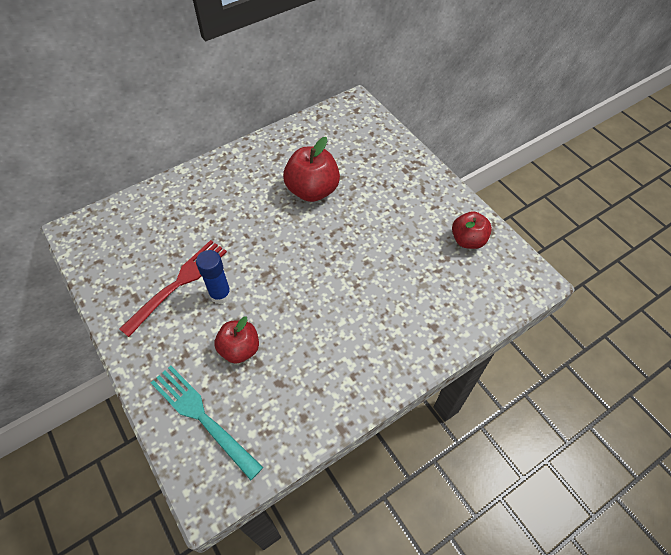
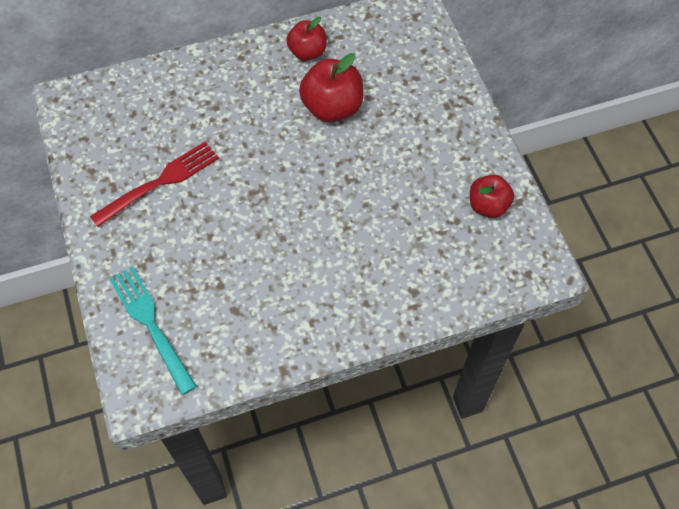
camera: 15 degrees right, 5 degrees up
blue glue stick [196,250,232,304] -> none
red apple [214,316,259,364] -> red apple moved to [286,17,327,61]

